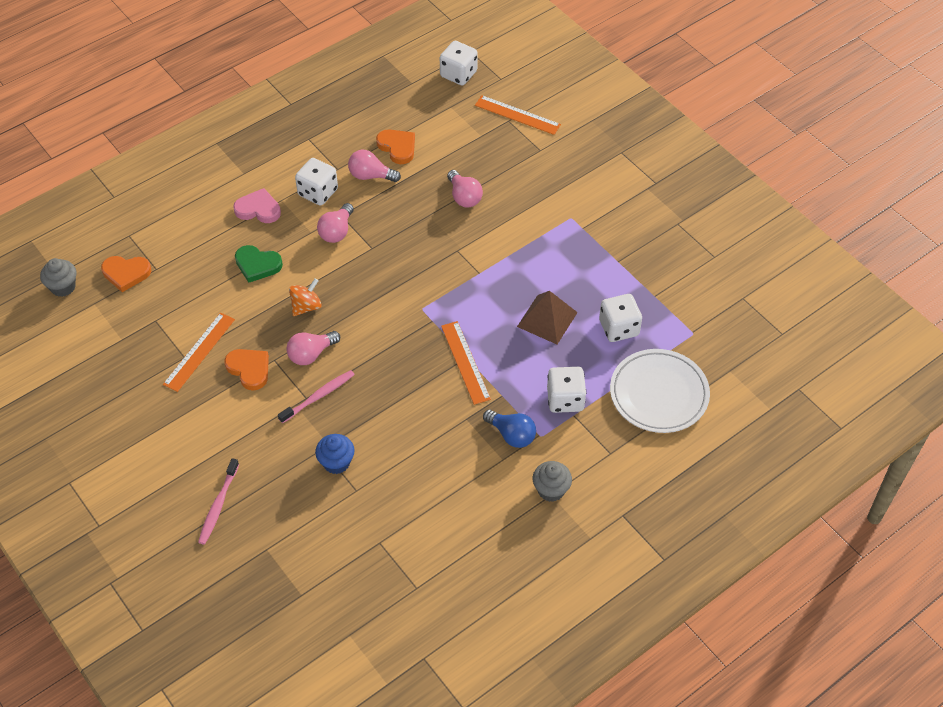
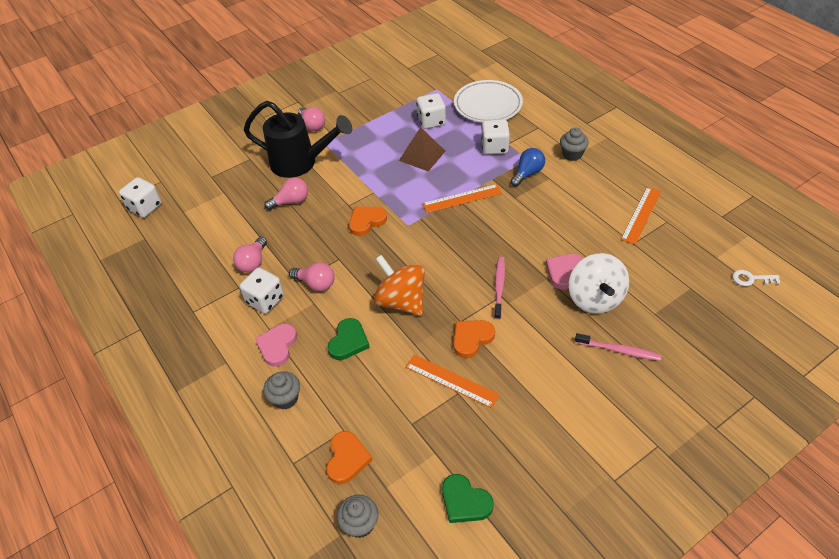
camera: 85 degrees left, 5 degrees down
pink toothbrush [278,370,355,423] -> pink toothbrush turned 45 degrees clockwise [494,257,505,320]
pink light bulb [286,331,340,365] -> pink light bulb moved to [298,107,325,131]
orange spinning top [289,278,322,316] -> orange spinning top [374,255,425,316], size x1.77
blue cupcake [315,434,355,474] -> pink heart [546,254,583,290]
orange heart [376,129,415,164] -> orange heart moved to [349,207,387,236]
orange ruler [475,95,561,135] -> orange ruler moved to [621,187,661,245]
none -> black watering can [244,101,352,178]
none -> grey cupcake [263,371,300,409]
none -> green heart [442,474,493,523]
none -> white spinning top [569,253,629,314]
none -> white key [732,270,780,286]

